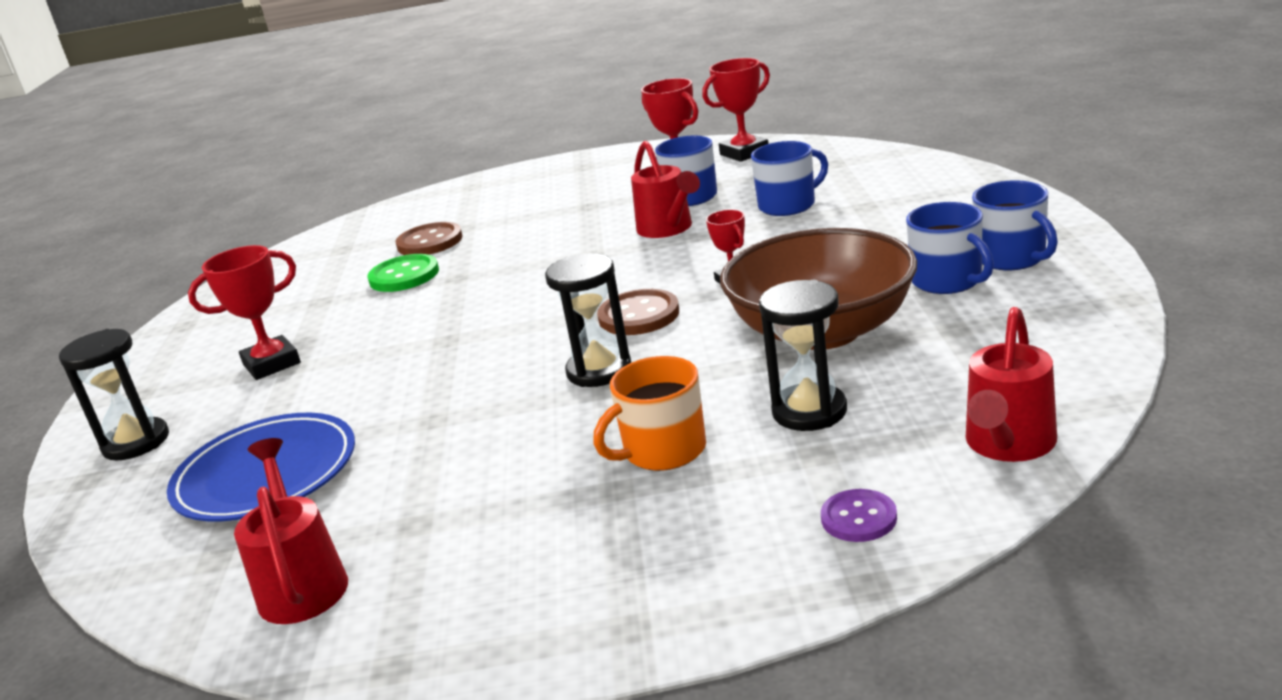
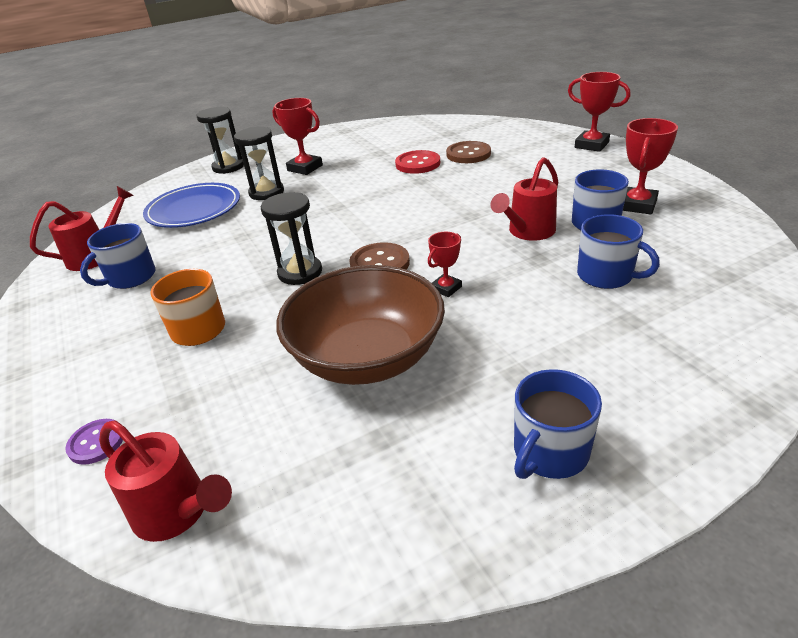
camera: 65 degrees right, 10 degrees up
green button [367,254,439,292] -> red button [395,150,440,174]
red trophy [702,58,770,162] -> red trophy moved to [568,72,630,152]
black hourglass [759,280,847,431] -> black hourglass moved to [234,127,284,200]
blue mug [906,202,994,294] -> blue mug moved to [80,223,155,289]
red watering can [966,307,1057,462] -> red watering can turned 150 degrees counterclockwise [99,420,232,542]

